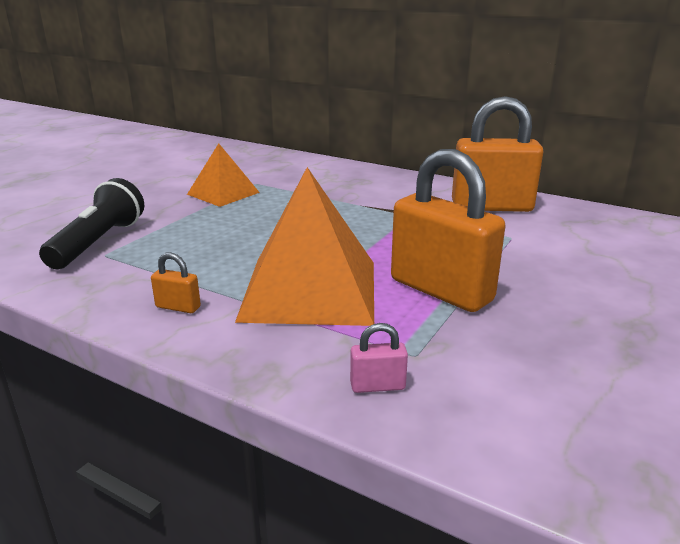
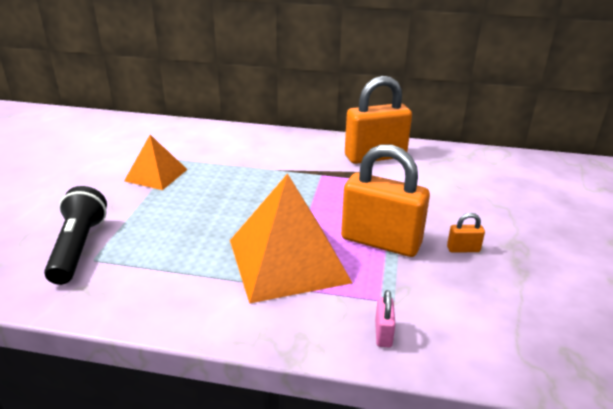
camera: 20 degrees left, 5 degrees up
orange padlock [151,252,201,313] -> orange padlock moved to [447,213,485,252]
pink padlock [350,323,408,393] -> pink padlock turned 60 degrees counterclockwise [375,290,396,347]

